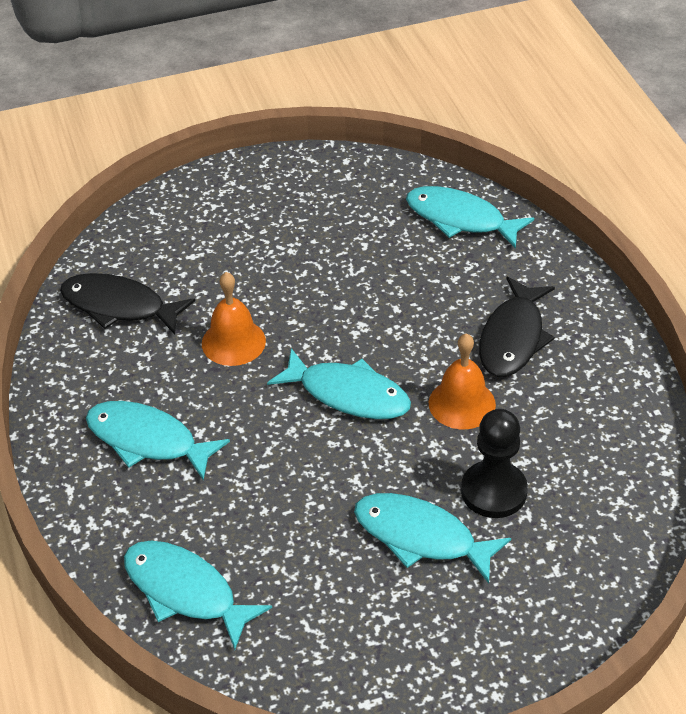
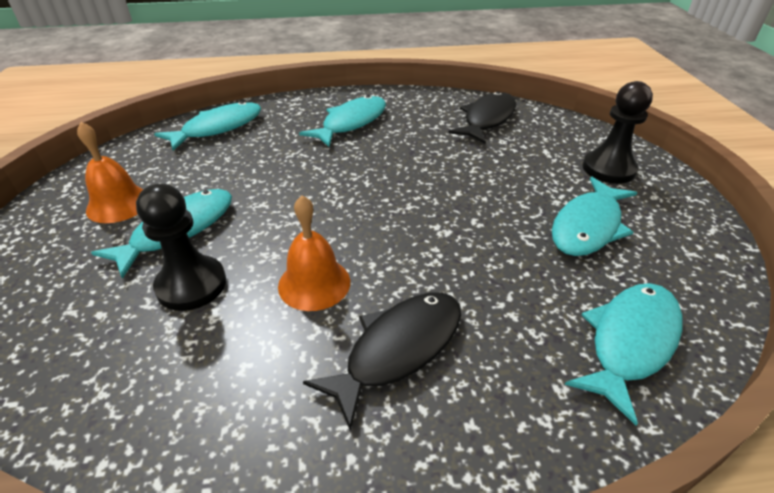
camera: 100 degrees right, 5 degrees down
orange bell [202,272,266,366] -> orange bell moved to [77,122,143,223]
turquoise fish [267,348,411,419] -> turquoise fish moved to [552,177,637,256]
black fish [479,277,555,377] -> black fish turned 105 degrees clockwise [303,292,461,431]
none -> black pawn [582,81,653,184]

